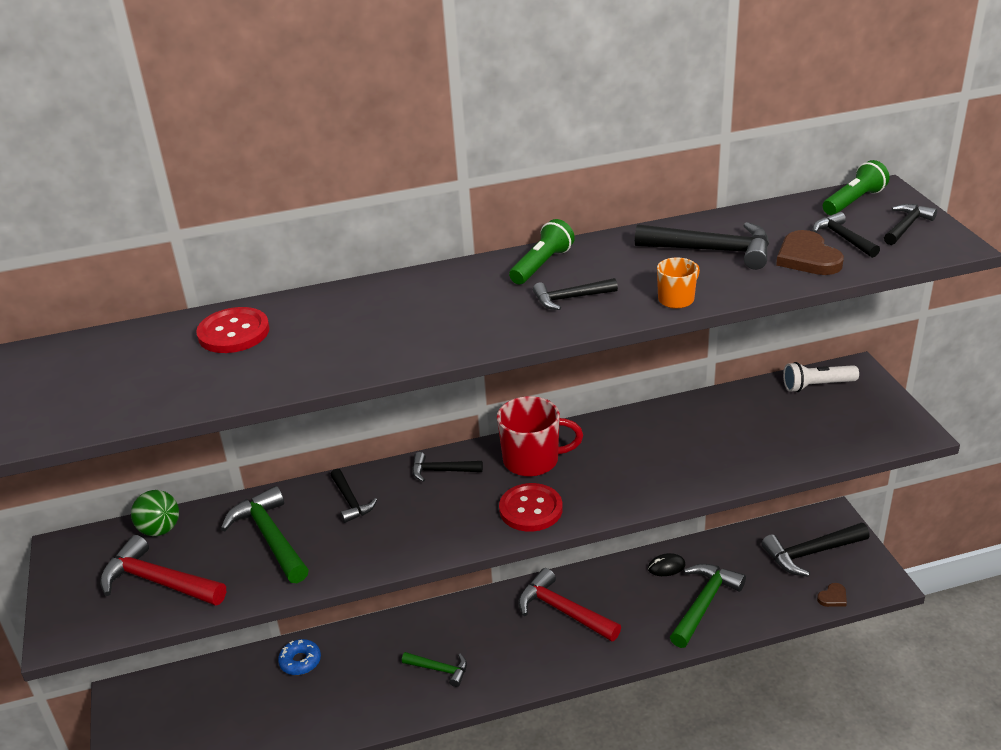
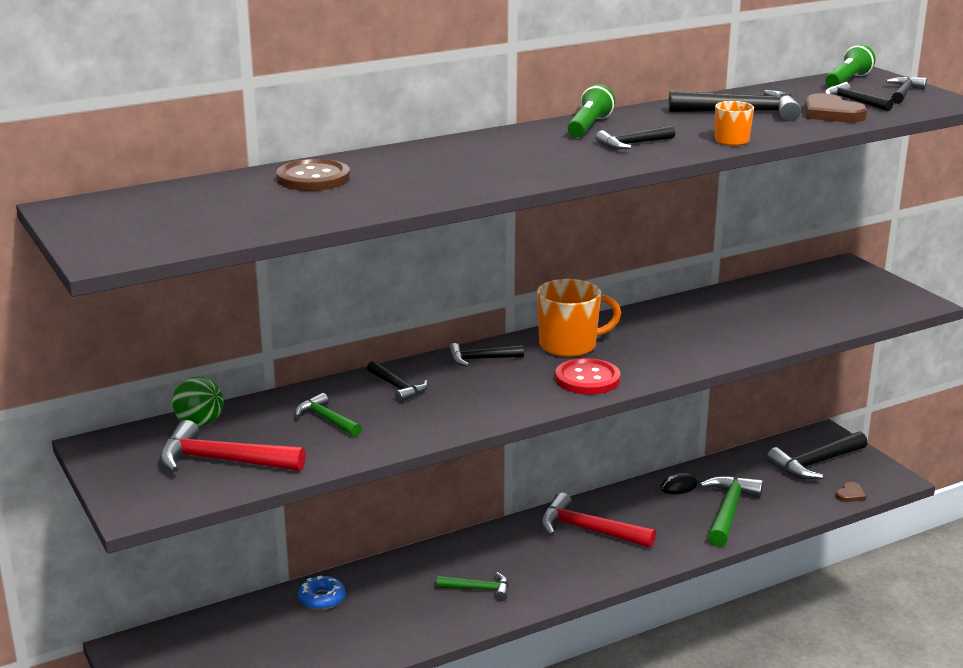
camera: 15 degrees left, 10 degrees down
red button [196,307,270,353] -> brown button [276,159,350,191]
green hammer [221,486,309,583] -> green hammer [295,393,362,437], size x0.59
red mug [497,396,583,477] -> orange mug [537,279,621,357]
white flashlight [783,362,859,392] -> none

